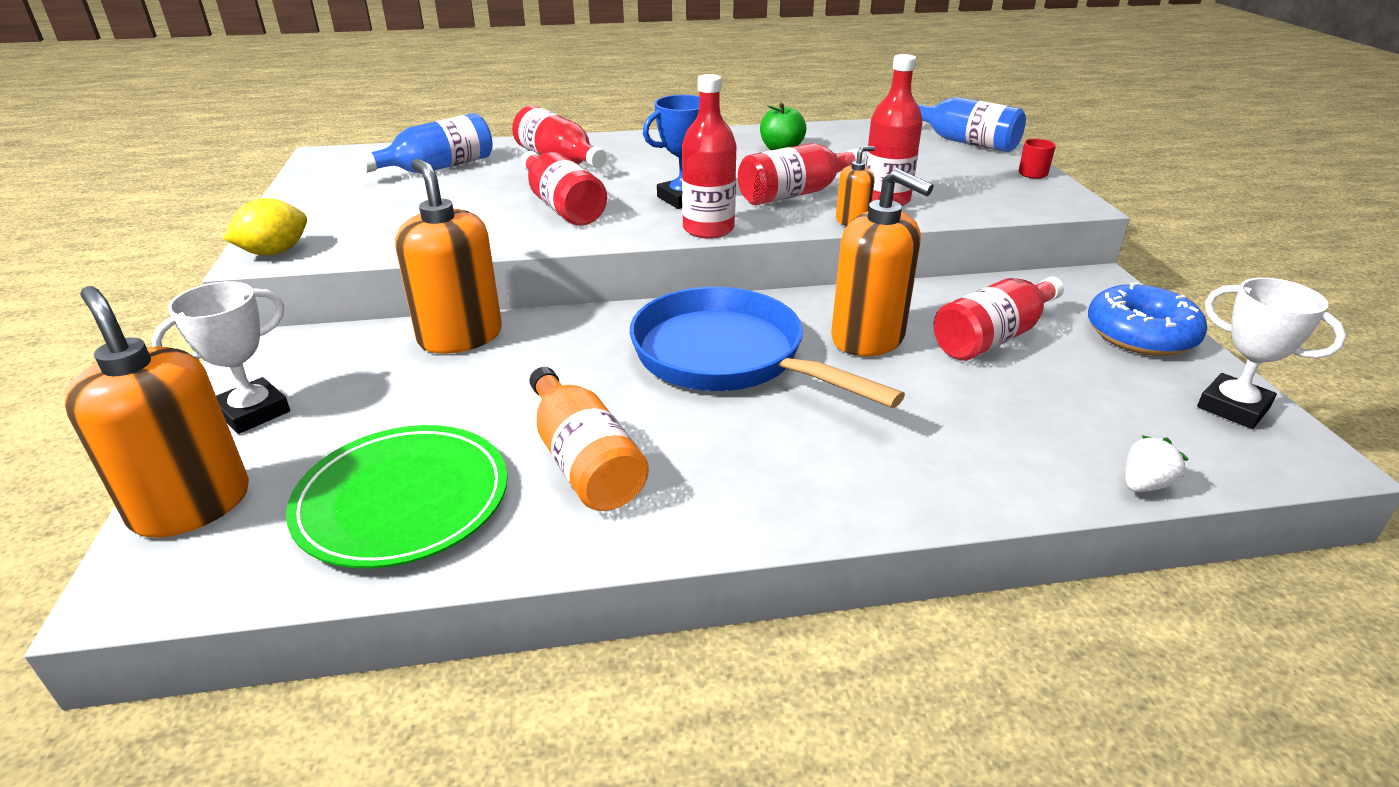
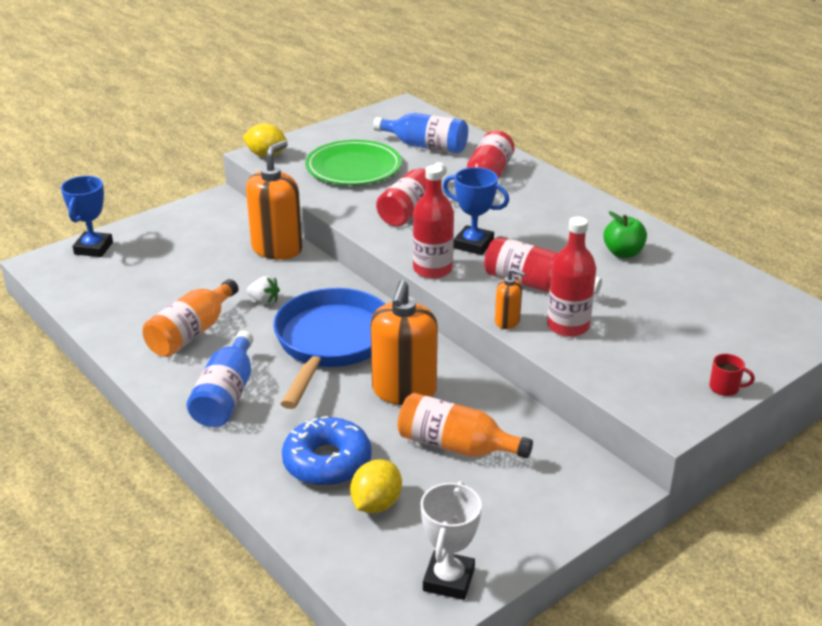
camera: 60 degrees right, 0 degrees up
orange soap dispenser [64,286,249,538] -> blue trophy [61,176,113,257]
white trophy [151,281,290,434] -> none
green plate [286,425,508,569] -> green plate moved to [305,140,402,185]
blue bottle [917,97,1026,152] -> blue bottle moved to [187,331,253,427]
red bottle [933,277,1064,360] -> orange bottle [398,393,533,458]
blue donut [1088,282,1207,356] -> blue donut moved to [282,416,372,486]
white strawberry [1125,435,1189,492] -> white strawberry moved to [247,276,280,304]
none -> yellow lemon [350,460,402,513]

